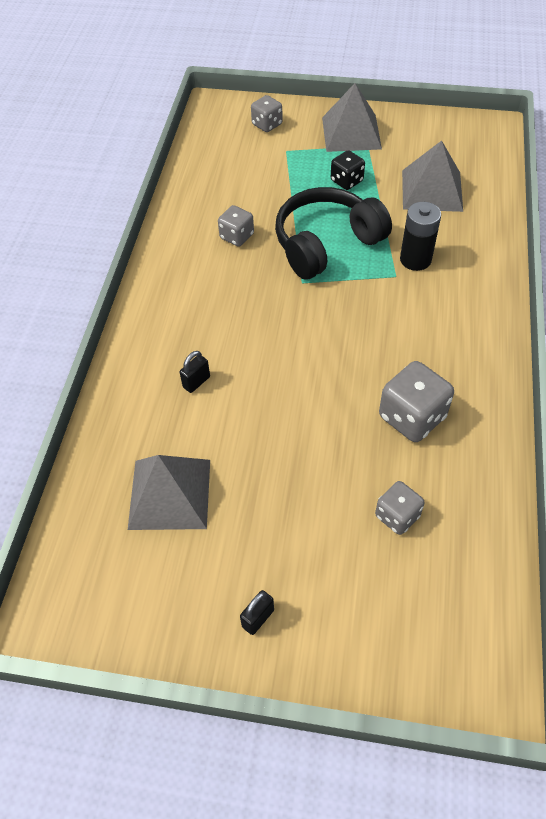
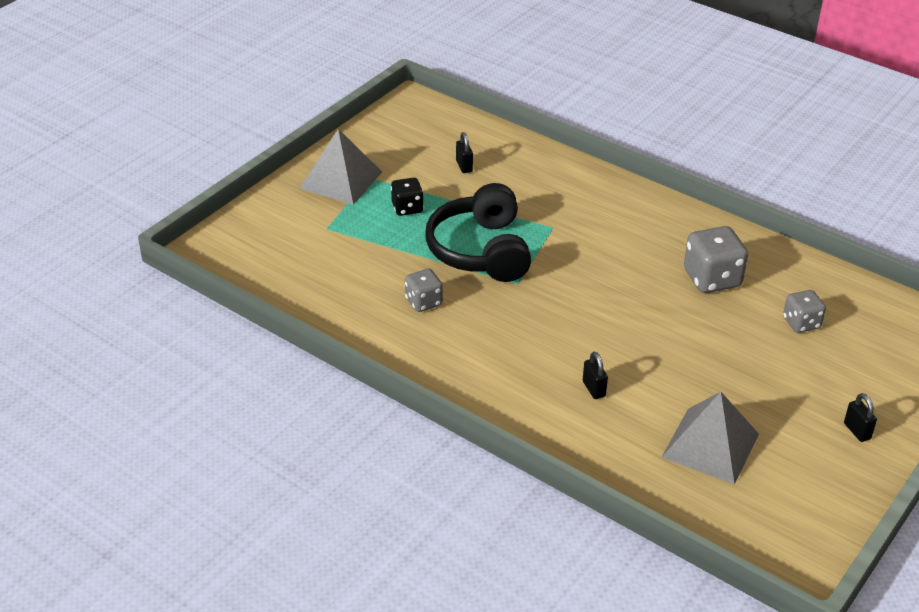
camera: 65 degrees left, 15 degrees down
grey dice [251,95,283,132] -> none
black battery [400,202,441,271] -> none
grey pyramid [402,141,463,212] -> black padlock [456,132,473,173]

